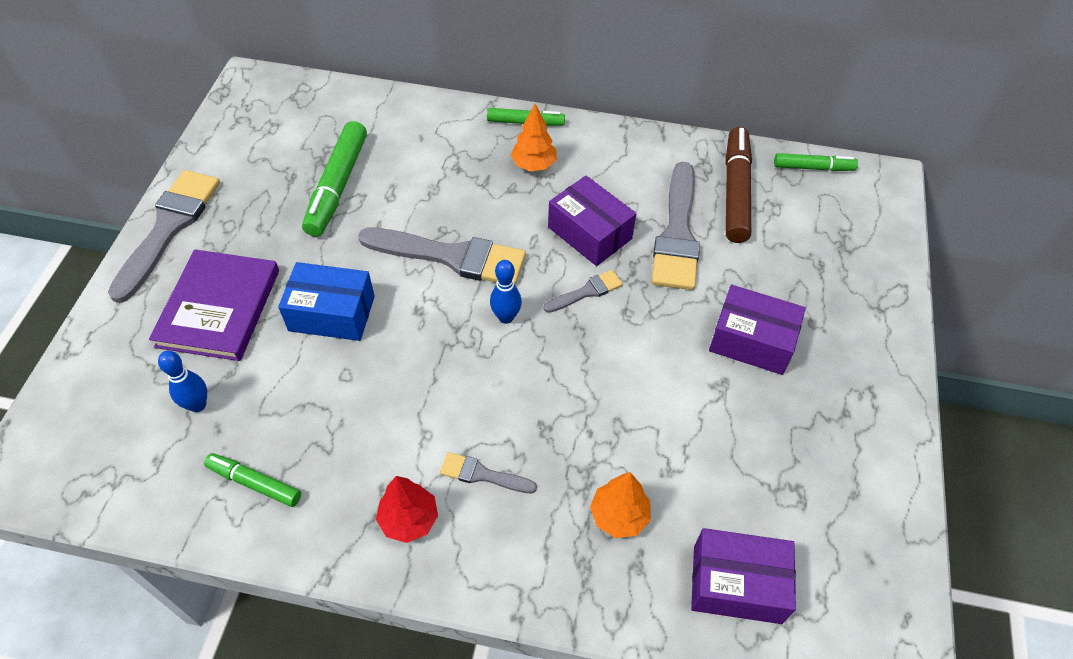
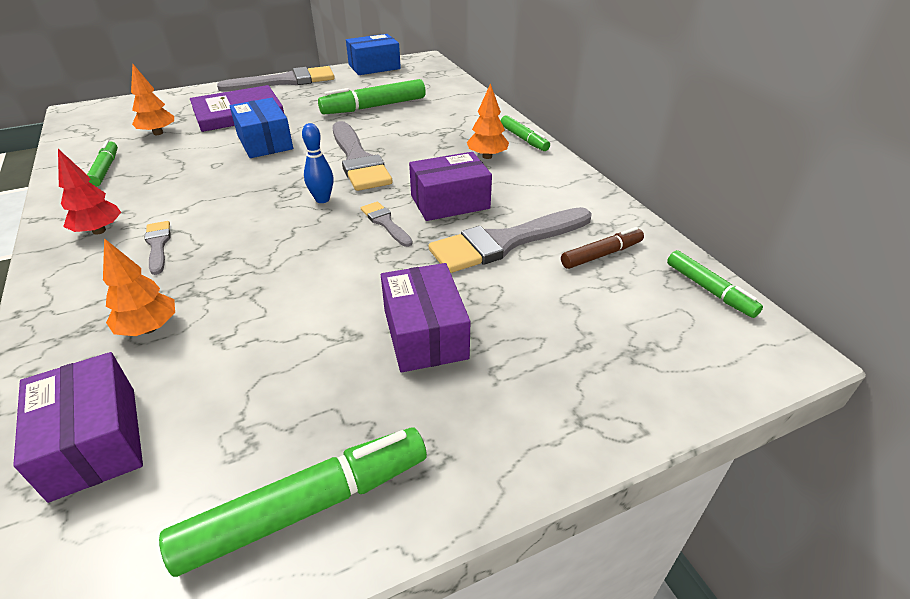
camera: 55 degrees right, 15 degrees down
blue bowling pin [158,351,207,412] -> orange tree [131,64,174,135]
grey brush [543,270,623,313] -> grey brush turned 150 degrees counterclockwise [361,202,413,247]
purple box [548,176,636,266] -> purple box turned 60 degrees clockwise [409,152,492,221]
brown marker [725,127,752,243] -> brown marker [561,227,644,269], size x0.59
none -> green marker [159,427,427,577]
none -> blue box [346,34,401,75]

